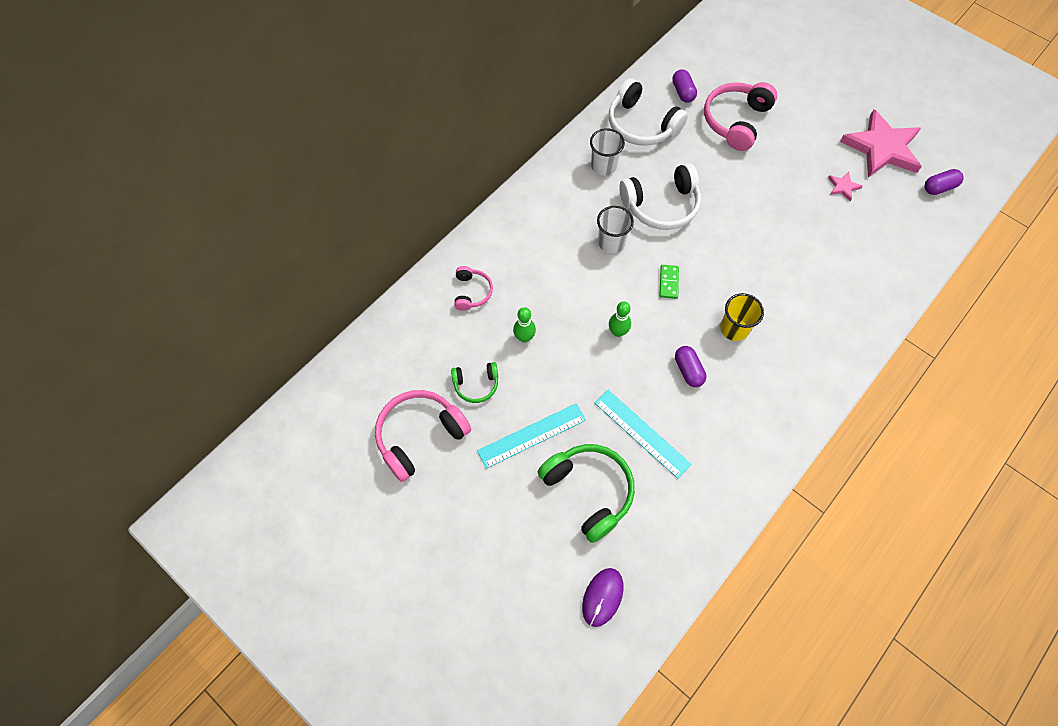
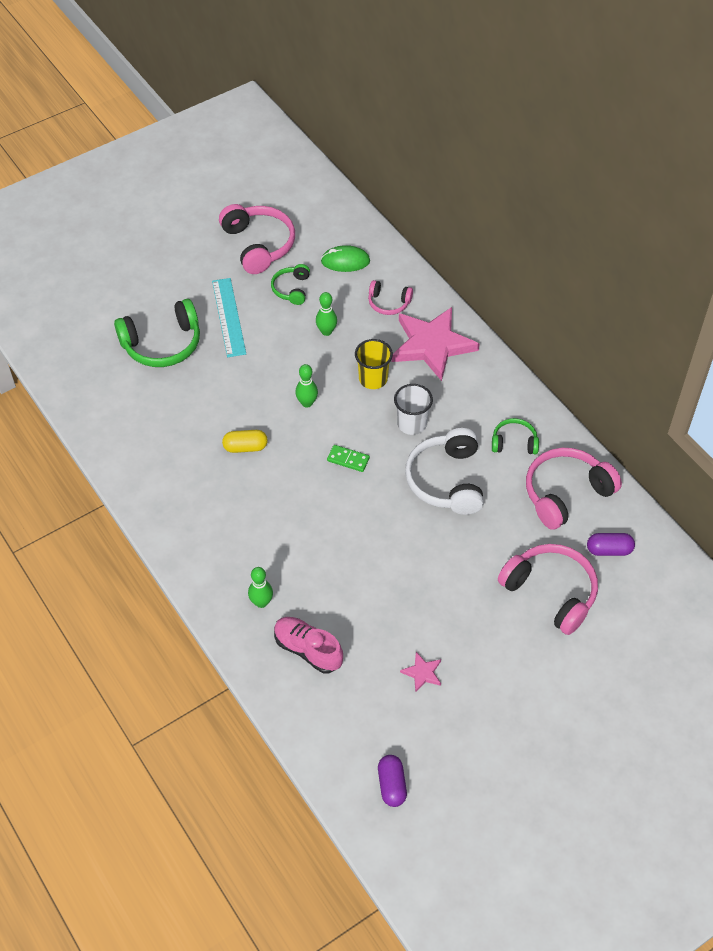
camera: 105 degrees right, 10 degrees down
purple mouse [582,568,623,627] -> none
white cup [590,128,625,176] -> green headphones [492,418,539,454]
turquoise ruler [594,390,692,479] -> none
white headphones [609,78,688,146] -> pink headphones [526,448,622,530]
purple capsule [675,346,706,387] -> yellow capsule [222,430,268,453]
yellow cup [720,293,764,341] -> yellow cup moved to [355,339,393,389]
pink star [840,109,922,178] -> pink star moved to [391,307,479,381]
none -> green bowling pin [248,567,273,608]
none -> pink shoe [274,617,343,673]
none -> green mouse [321,245,370,272]

